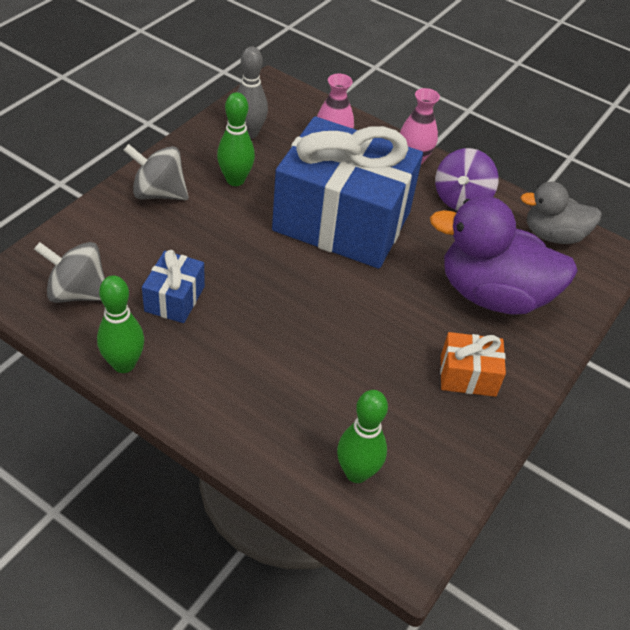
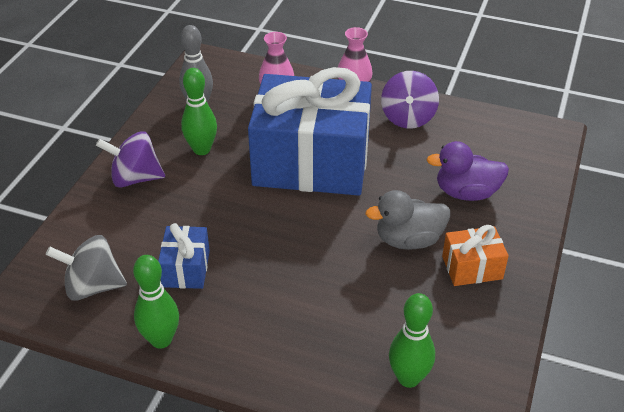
camera: 10 degrees left, 5 degrees down
grey spinning top [123,144,189,200] -> purple spinning top [96,131,165,188]
purple duck [430,196,578,315] -> purple duck [426,141,509,201], size x0.61
grey duck [520,182,602,244] -> grey duck moved to [365,190,450,250]

